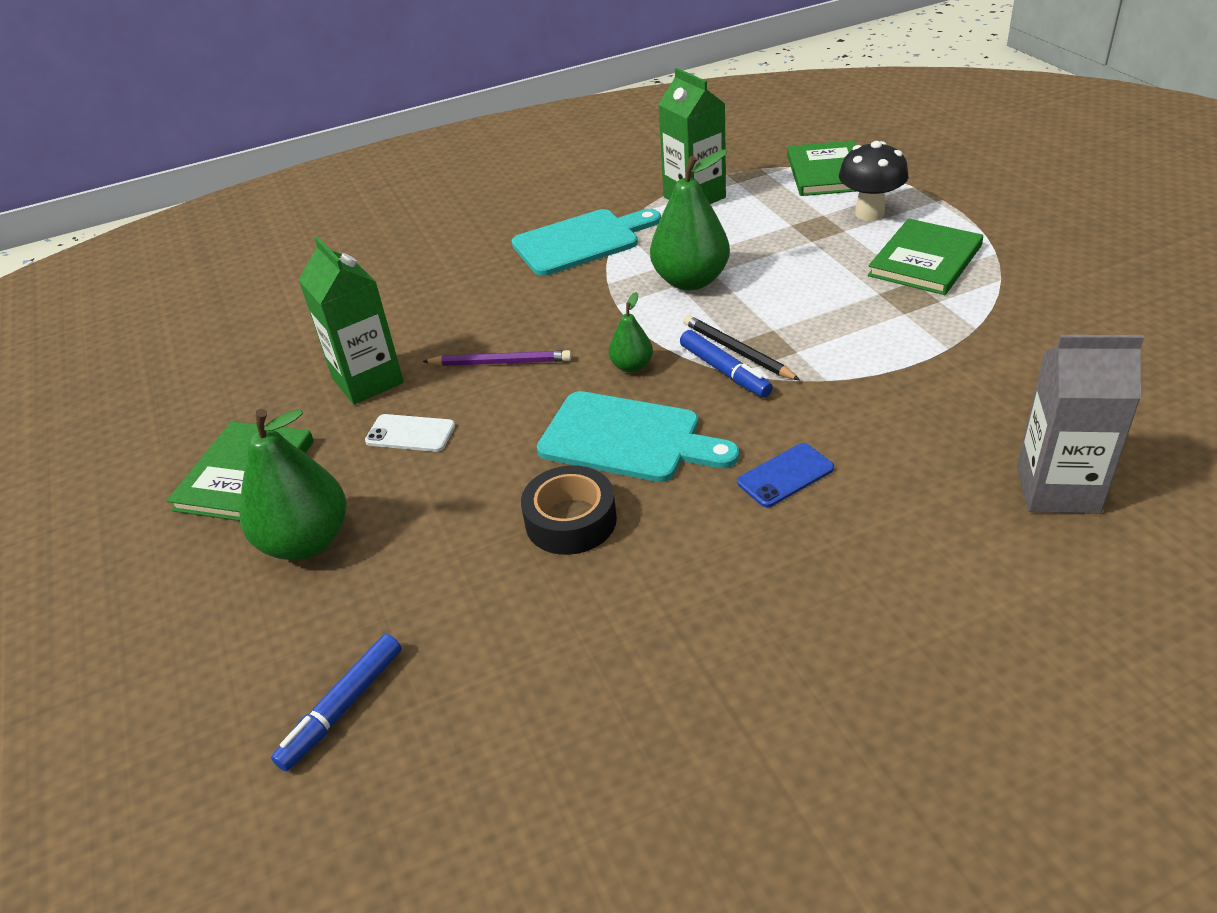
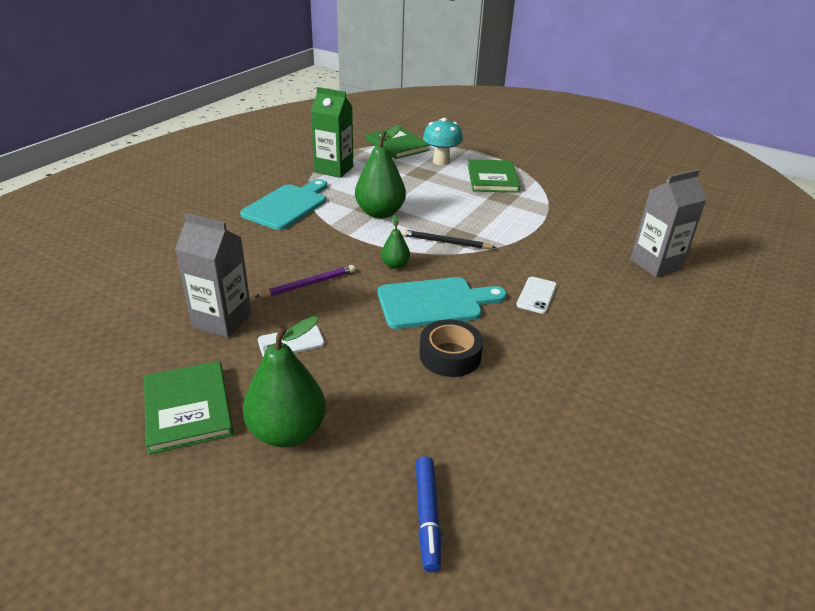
camera: 40 degrees left, 5 degrees down
green carton [298,237,404,405] -> grey carton [175,213,252,338]
blue marker [680,330,773,398] -> none
blue phone [737,443,834,507] -> white phone [516,277,557,314]
black mushroom [839,141,909,221] -> turquoise mushroom [423,118,463,165]

